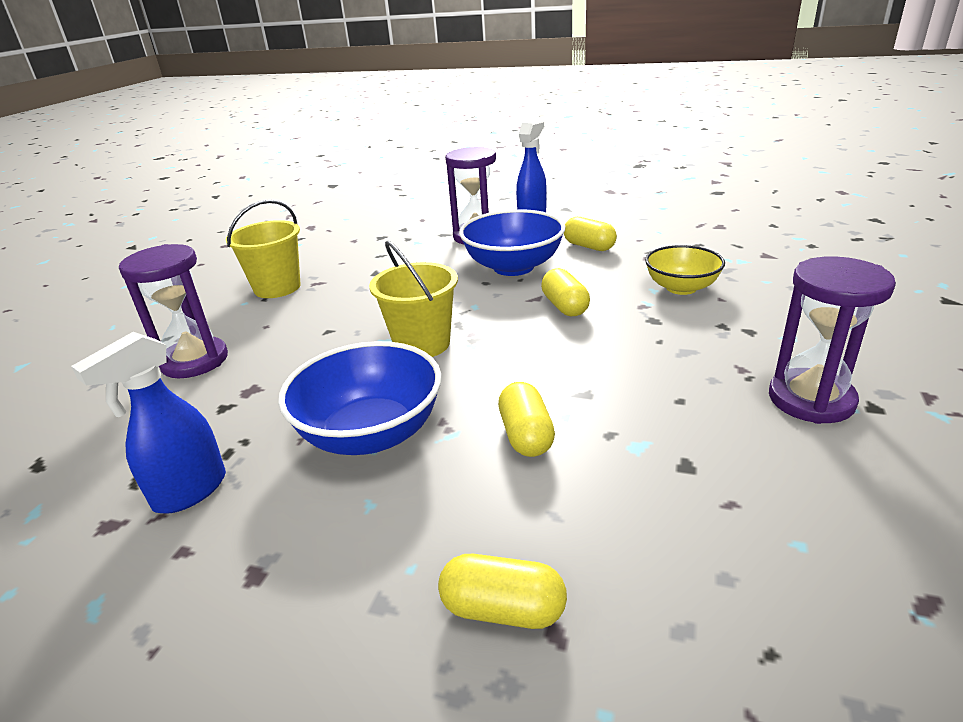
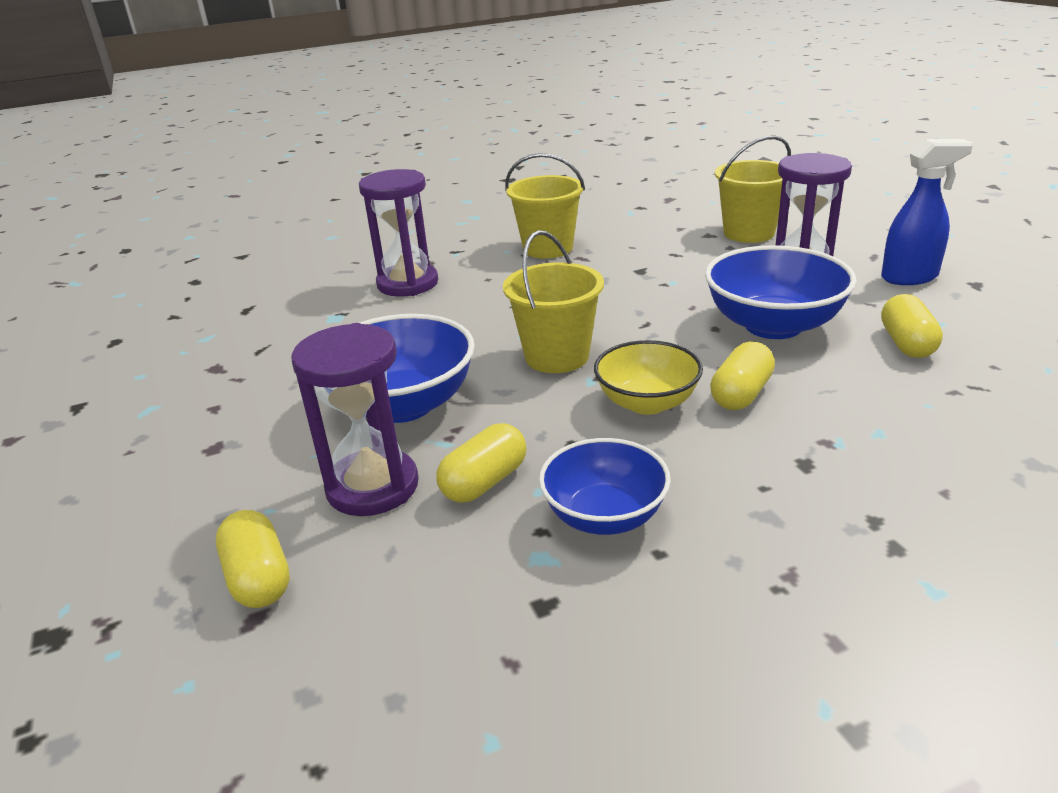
camera: 50 degrees right, 0 degrees up
blue spray bottle [71,332,226,514] -> none
yellow bowl [645,245,725,295] -> yellow bowl moved to [594,340,703,415]
purple hourglass [769,257,896,424] -> purple hourglass moved to [291,323,419,516]
none -> blue bowl [539,438,671,535]
none -> yellow bucket [715,135,791,243]

